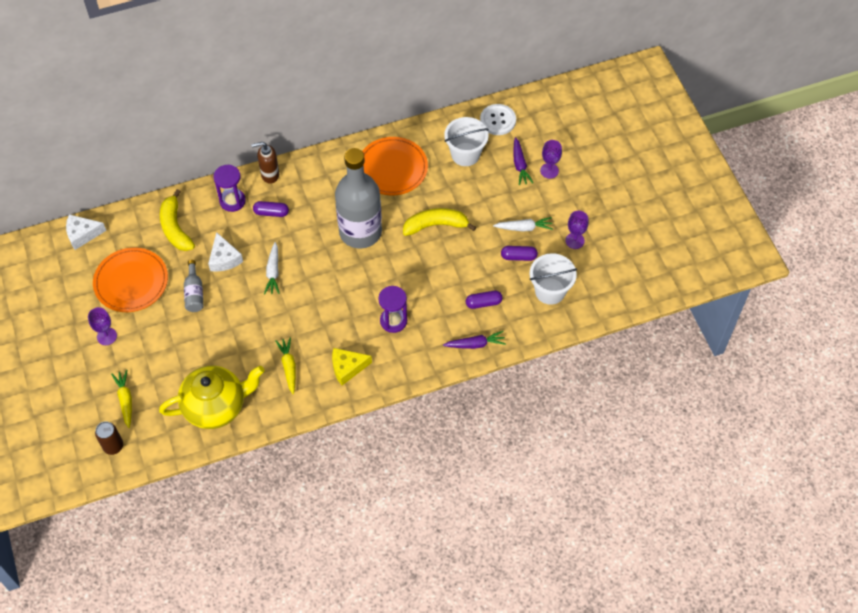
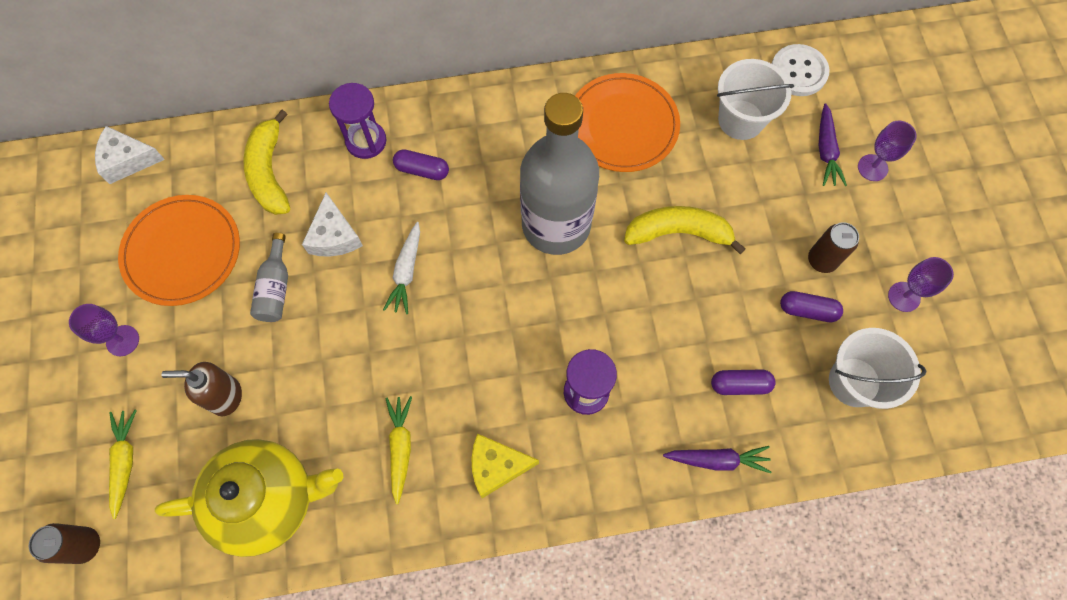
camera: 10 degrees right, 10 degrees up
brown soap dispenser [251,142,279,184] -> brown soap dispenser moved to [162,362,242,416]
white carrot [493,217,553,232] -> brown can [808,222,859,273]

